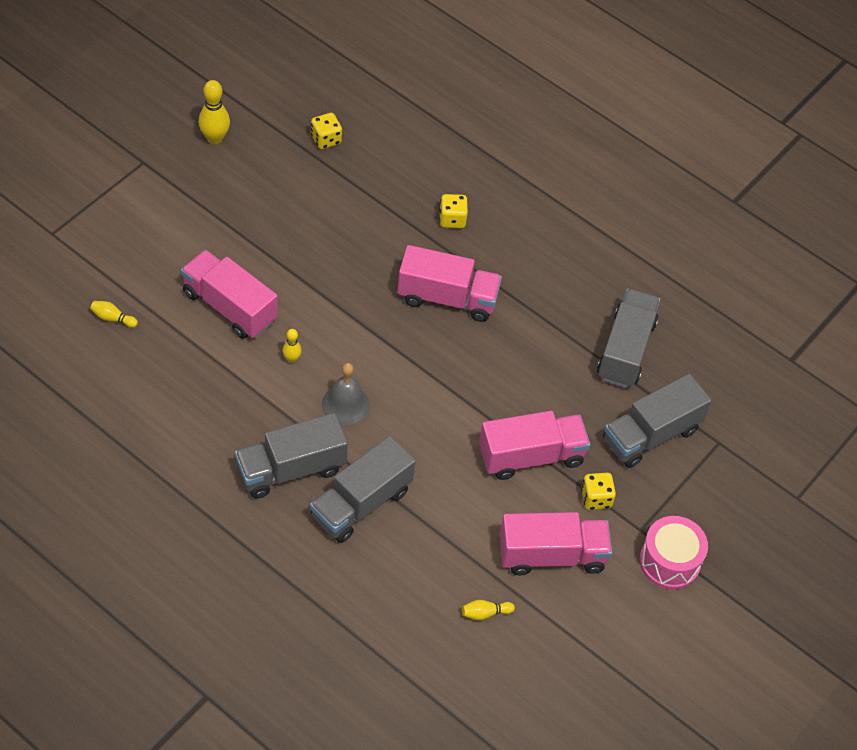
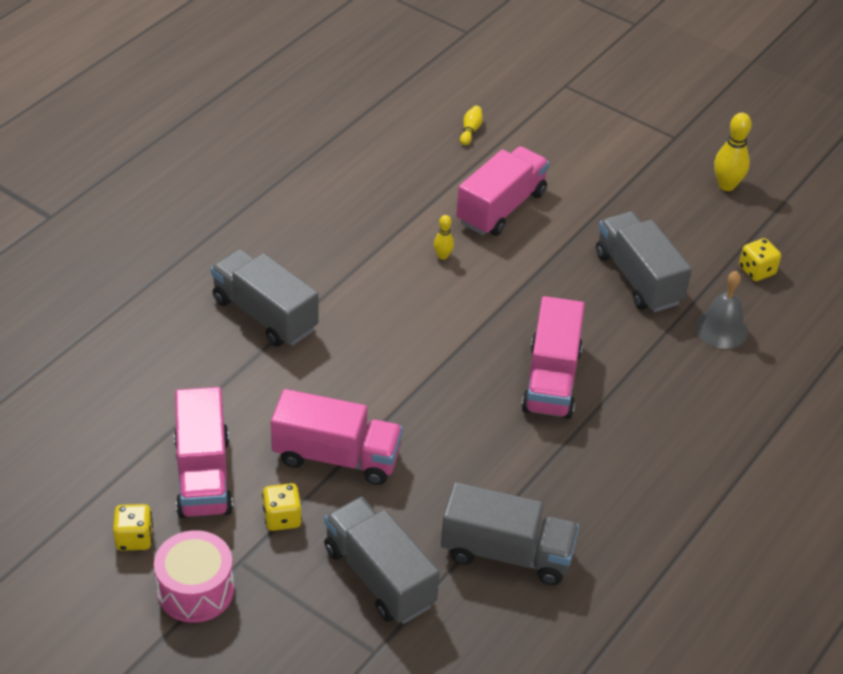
camera: 90 degrees right, 10 degrees down
grey truck [235,413,348,499] -> grey truck moved to [596,211,692,312]
grey bell [322,363,370,425] -> grey bell moved to [695,271,748,349]
yellow dice [439,194,468,228] -> yellow dice moved to [113,504,153,551]
yellow bowling pin [462,600,515,620] -> none
pink truck [479,411,590,480] -> pink truck turned 60 degrees counterclockwise [271,389,403,485]

